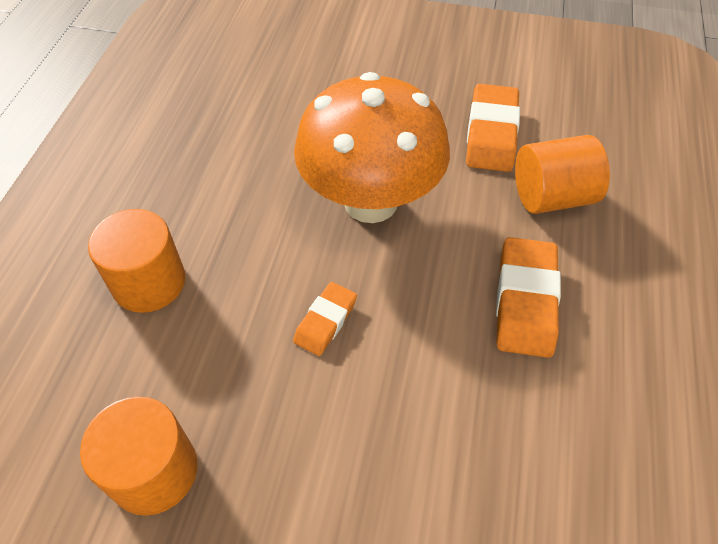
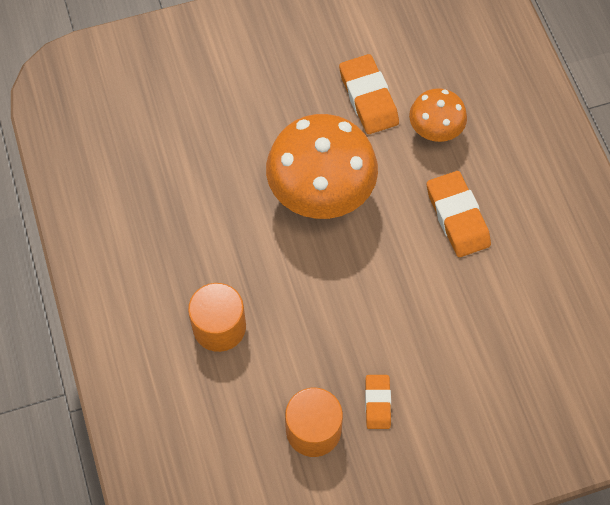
camera: 30 degrees left, 10 degrees up
orange eraser [293,282,357,356] -> orange eraser moved to [365,375,391,429]
orange cylinder [515,135,610,214] -> orange mushroom [409,88,467,142]

